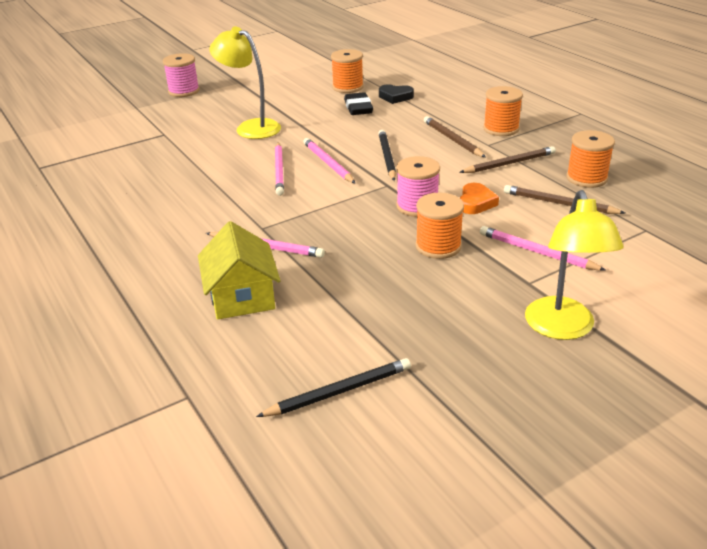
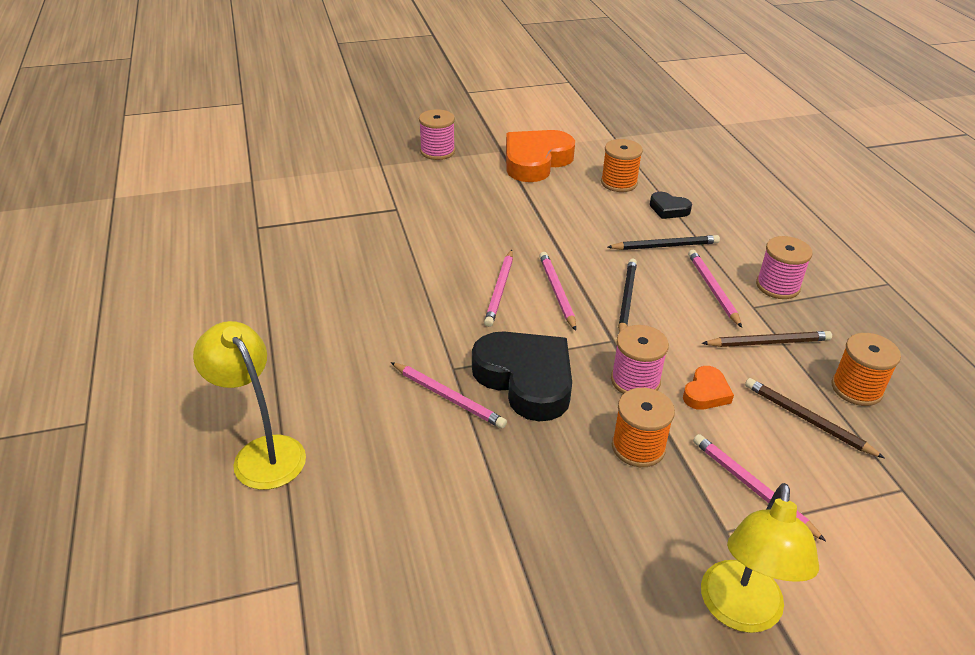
camera: 15 degrees right, 5 degrees up
yellow house [198,221,281,320] -> none
yellow lamp [209,27,281,139] -> yellow lamp moved to [193,321,306,490]
black pencil [256,358,411,417] -> black pencil moved to [607,235,720,250]
black eraser [344,92,373,115] -> none
brown pencil [424,116,486,157] -> pink pencil [688,250,742,328]
orange spool [483,86,523,136] -> pink spool [756,236,813,299]
none -> black heart [472,331,572,422]
none -> orange heart [506,130,575,182]

